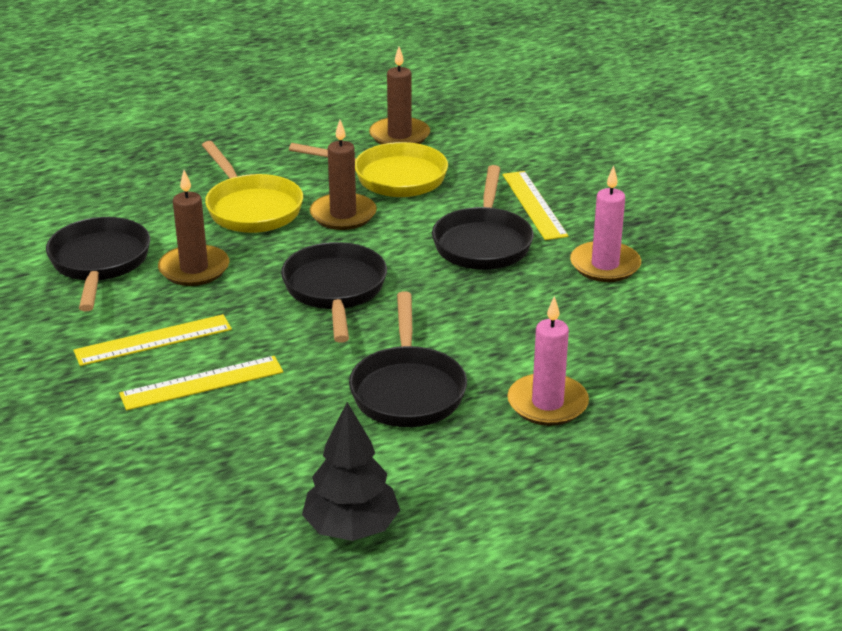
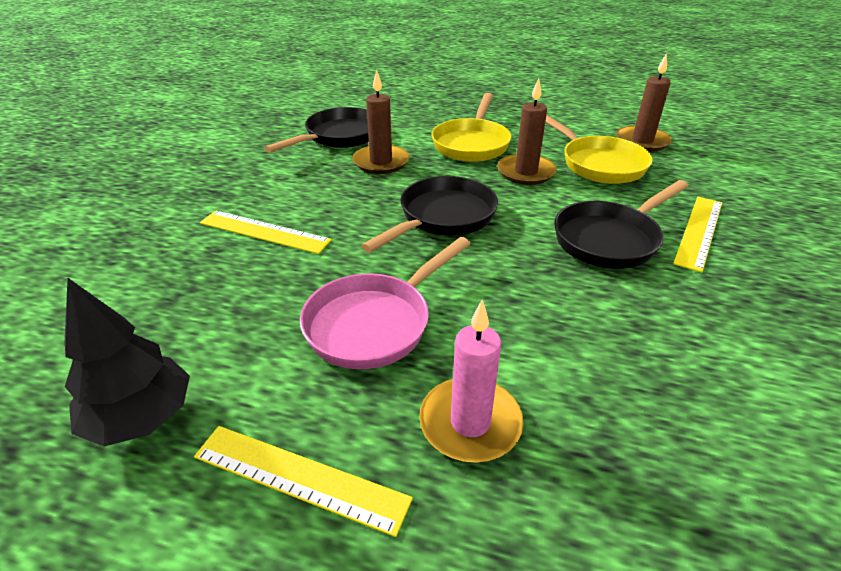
camera: 45 degrees right, 5 degrees up
yellow ruler [74,314,232,366] -> yellow ruler moved to [194,426,413,537]
black pan [349,292,467,427] -> pink pan [300,237,471,369]
pink candle [570,166,641,282] -> none

